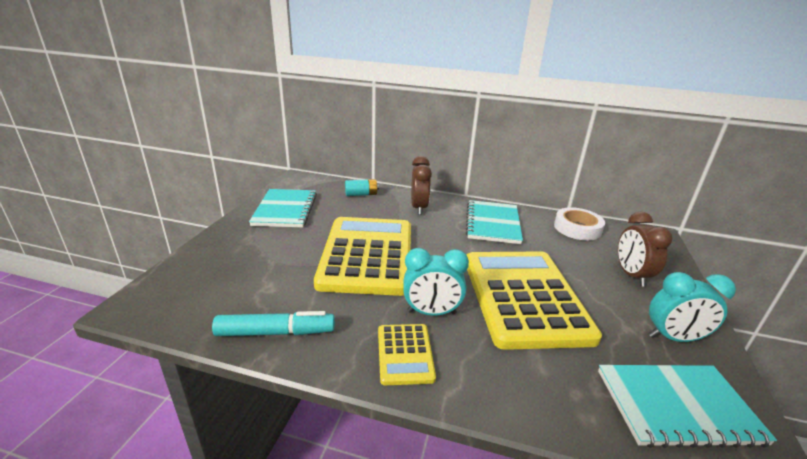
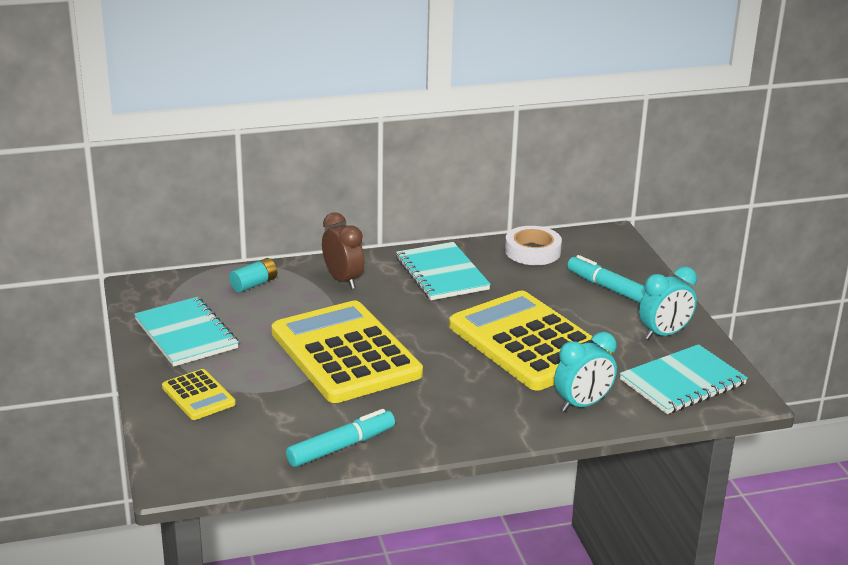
camera: 30 degrees left, 0 degrees up
yellow calculator [378,324,436,385] -> yellow calculator moved to [162,369,236,420]
turquoise clock [403,248,469,316] -> turquoise clock moved to [554,332,617,412]
brown clock [618,212,672,287] -> turquoise marker [567,255,645,303]

